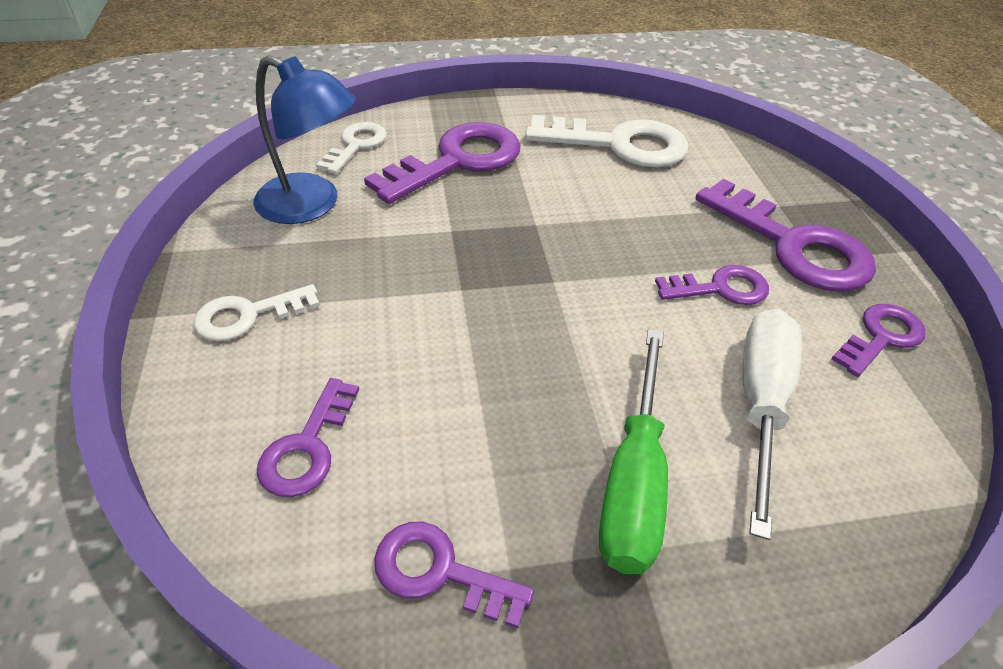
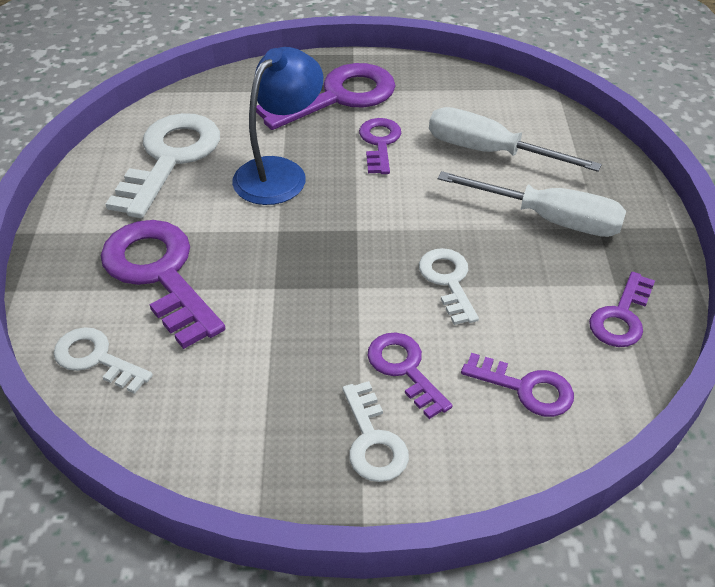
camera: 80 degrees left, 0 degrees up
blue lamp [253,55,356,224] -> blue lamp moved to [232,47,323,205]
green screwdriver [599,329,668,574] -> white screwdriver [438,171,626,237]
purple key [832,304,925,377] -> purple key moved to [368,332,453,419]
none -> white key [419,248,479,325]

